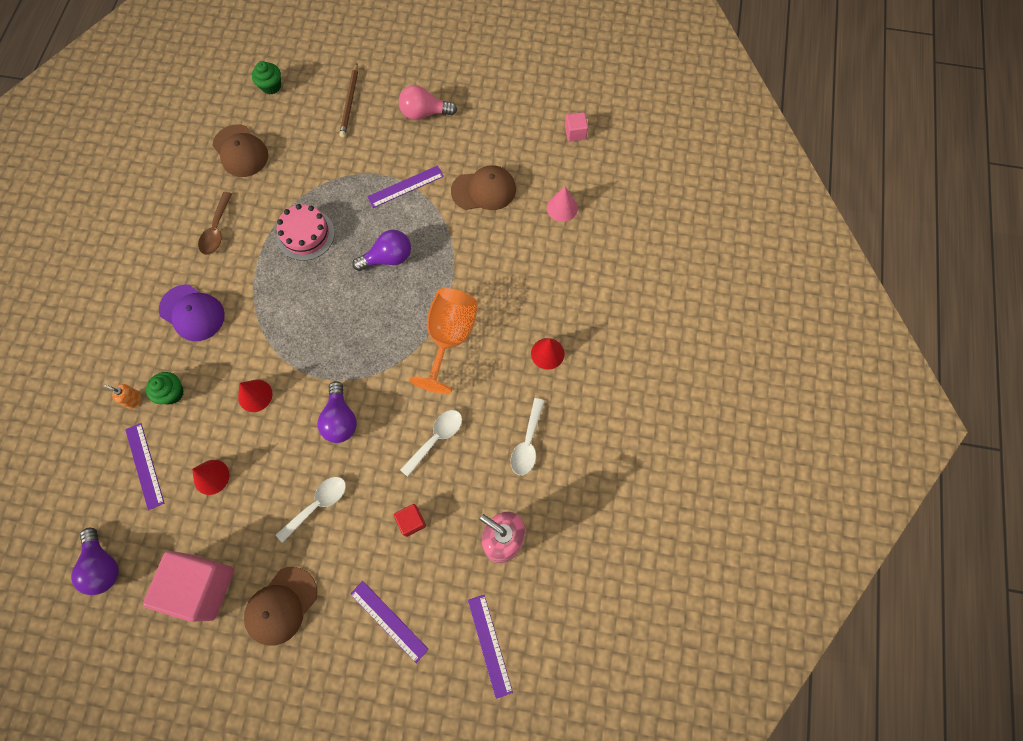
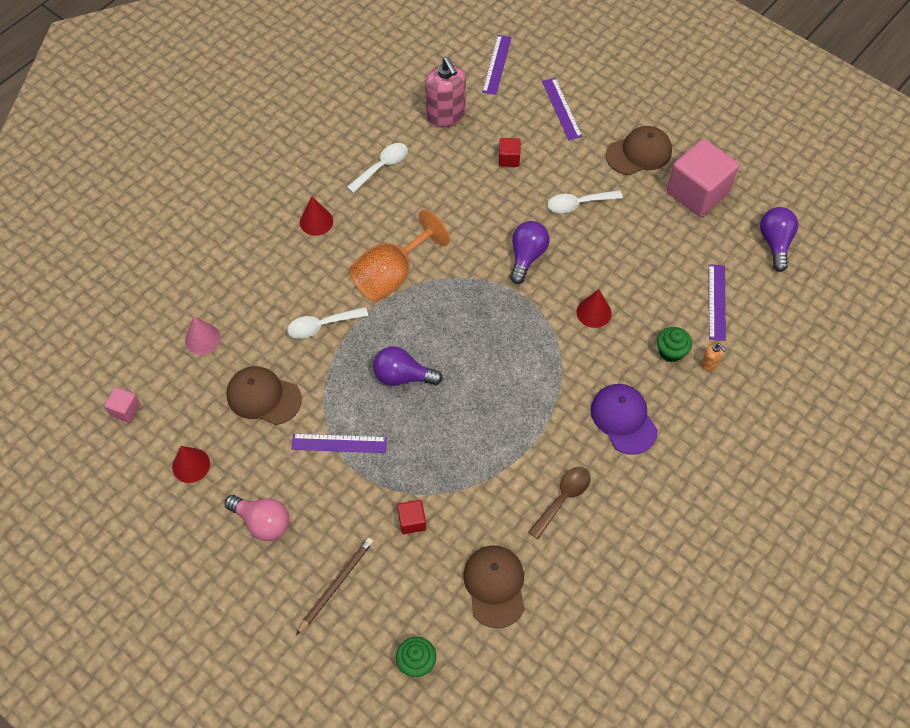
camera: 150 degrees left, 10 degrees down
red cone [192,460,229,495] -> red cone moved to [172,446,210,483]
pink cake [277,204,335,261] -> none
white spoon [400,410,462,477] -> white spoon moved to [287,307,368,339]
none -> red cube [397,500,426,534]

